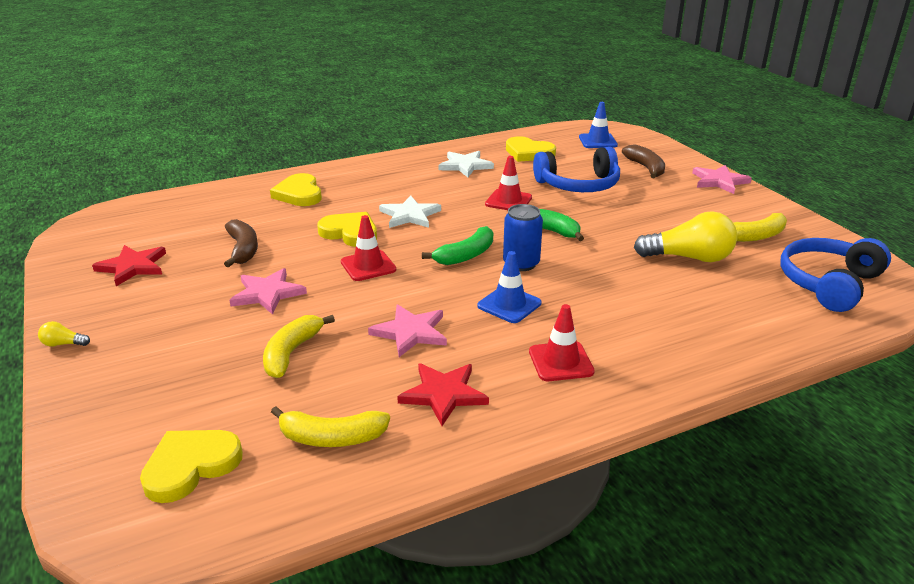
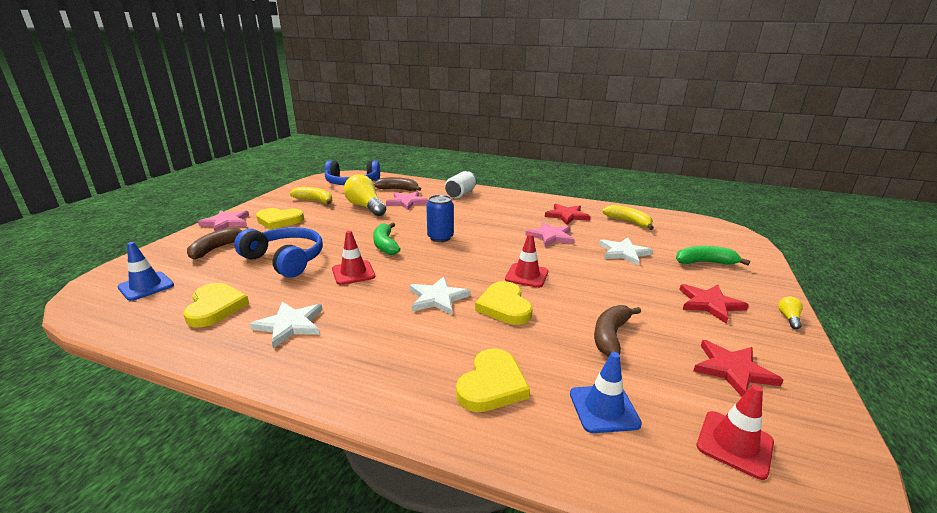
camera: 135 degrees left, 5 degrees down
yellow light bulb [38,321,90,347] -> yellow light bulb turned 120 degrees counterclockwise [778,296,803,329]
yellow heart [140,430,243,503] -> yellow heart moved to [256,208,304,230]
pink star [229,268,307,314] -> pink star moved to [386,191,428,210]
yellow banana [263,315,335,378] -> white star [599,238,653,266]
green banana [422,226,493,265] -> green banana moved to [676,246,750,265]
blue traffic cone [477,251,541,323] -> blue traffic cone moved to [570,352,642,433]
red traffic cone [529,304,595,381] -> red traffic cone moved to [696,385,774,480]
none -> brown banana [374,177,421,191]
none -> white can [445,171,477,198]
none -> red star [679,284,749,324]

